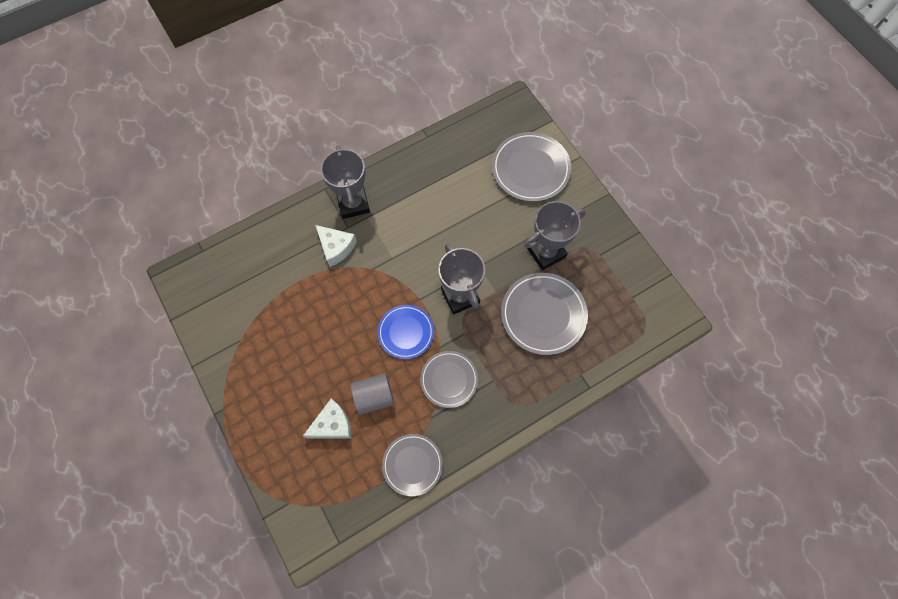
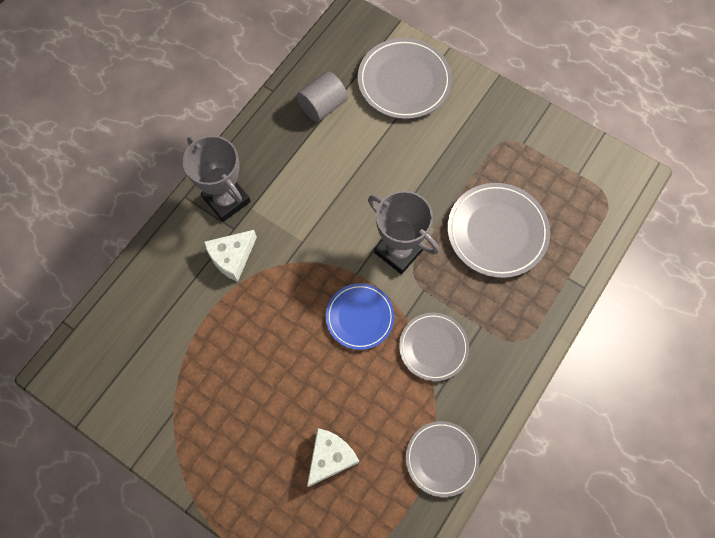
camera: 25 degrees left, 0 degrees up
white cheese [315,225,357,267] -> white cheese turned 120 degrees clockwise [204,230,257,282]
grey cylinder [350,373,394,415] -> grey cylinder moved to [297,71,348,122]
grey trophy [524,201,586,270] -> none

